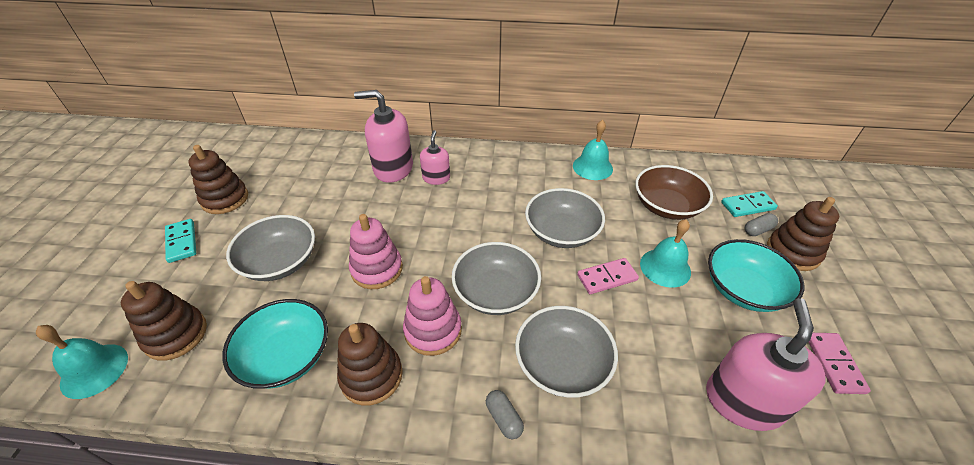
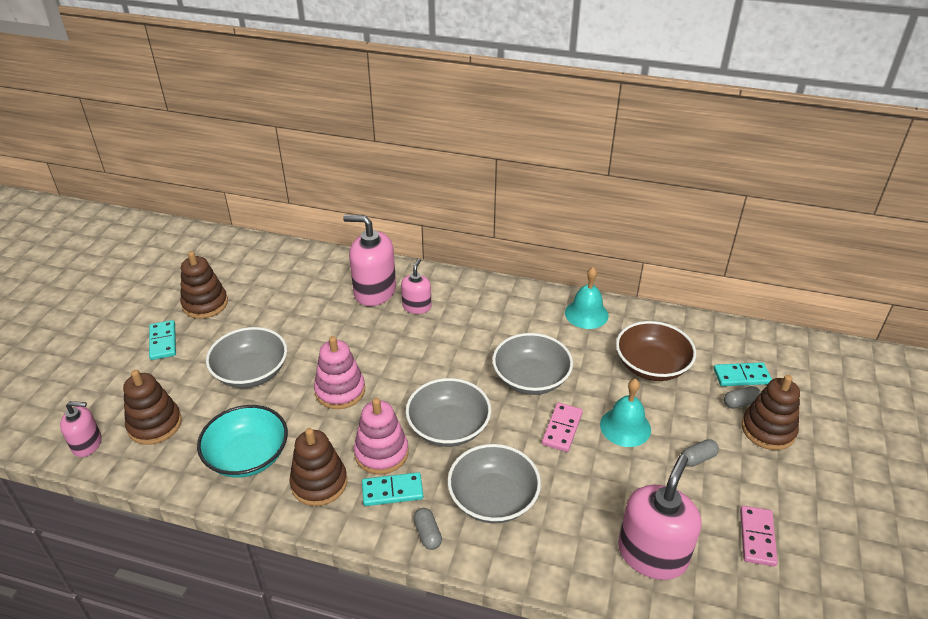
camera: 10 degrees right, 5 degrees down
turquoise bell [36,325,128,399] -> pink soap dispenser [60,401,102,457]
pink domino [577,258,639,294] -> pink domino turned 60 degrees counterclockwise [542,402,583,452]
turquoise bowl [708,239,804,312] -> grey capsule [681,439,719,467]
none -> turquoise domino [362,472,423,506]

